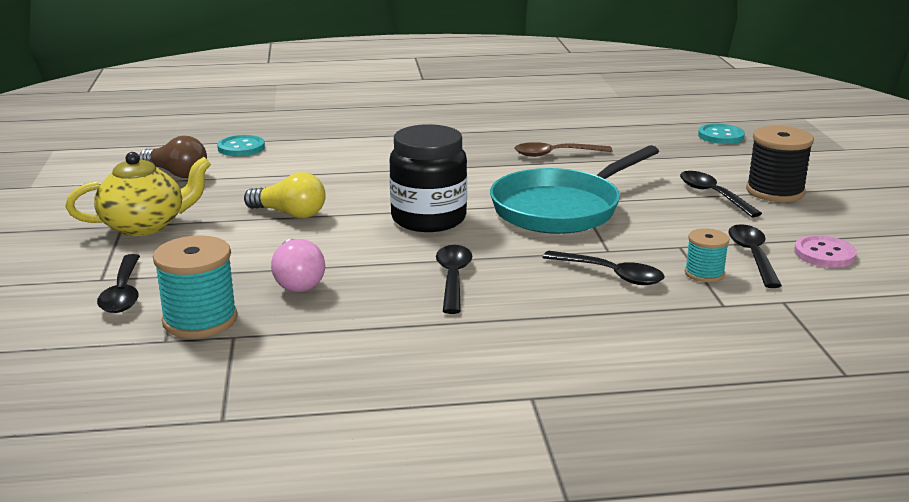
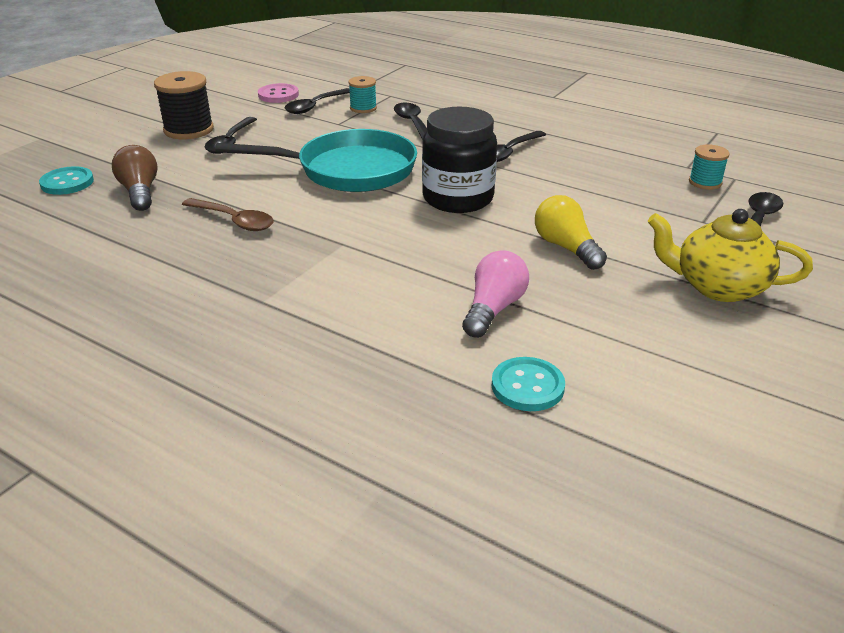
camera: 140 degrees left, 10 degrees up
brown light bulb [139,136,207,178] -> brown light bulb moved to [112,145,158,211]
turquoise spool [153,235,238,338] -> turquoise spool [689,144,730,190], size x0.58
pink light bulb [271,239,325,292] -> pink light bulb moved to [462,250,529,338]

